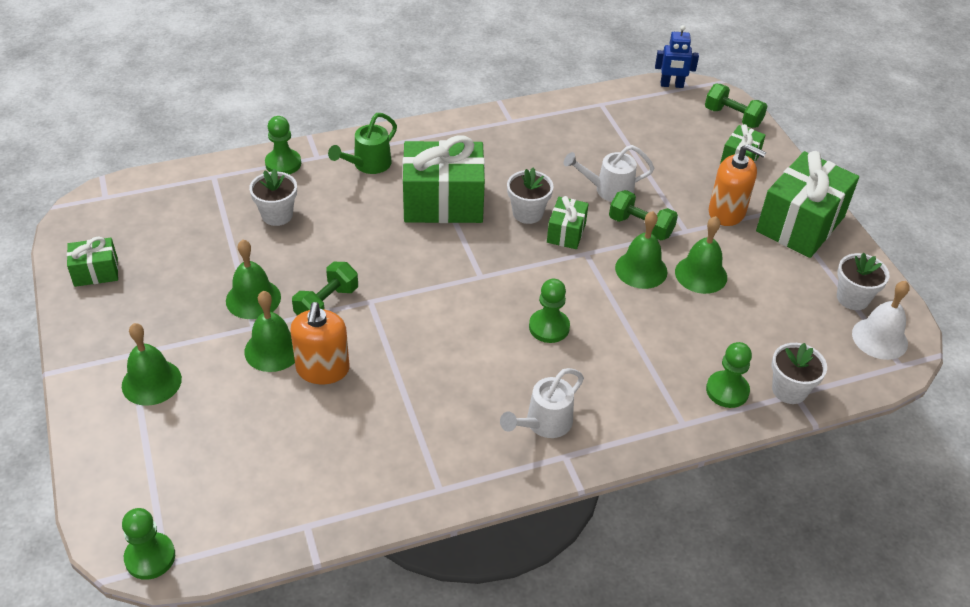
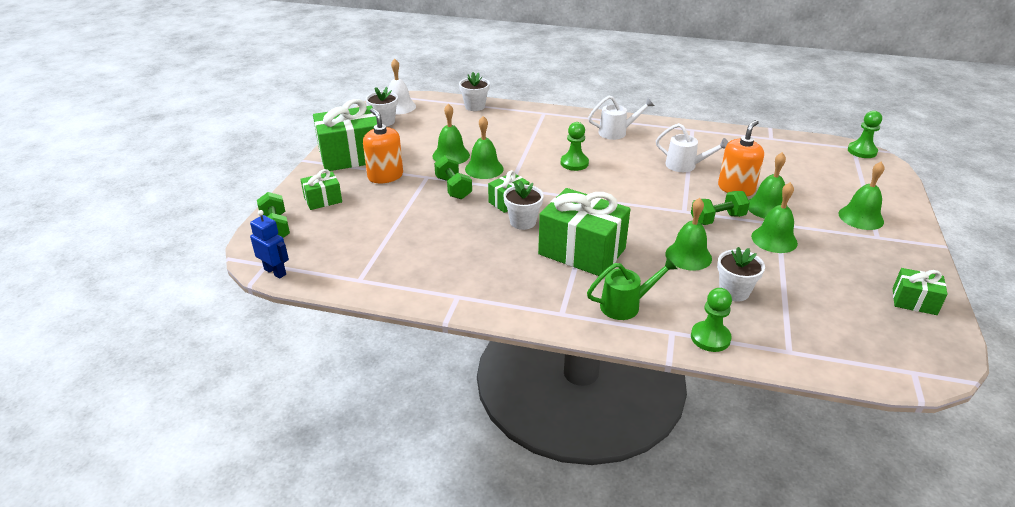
camera: 145 degrees left, 10 degrees down
white watering can [564,145,654,202] -> white watering can moved to [656,123,729,172]
green pawn [706,342,752,408] -> none
none -> green bell [665,198,712,271]

